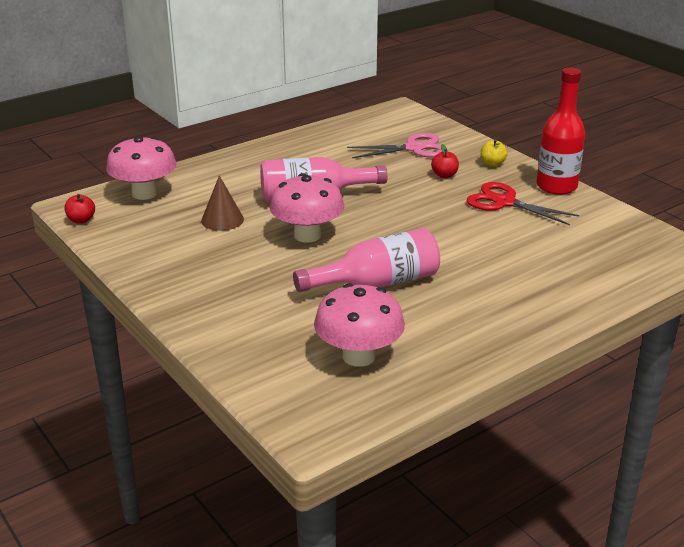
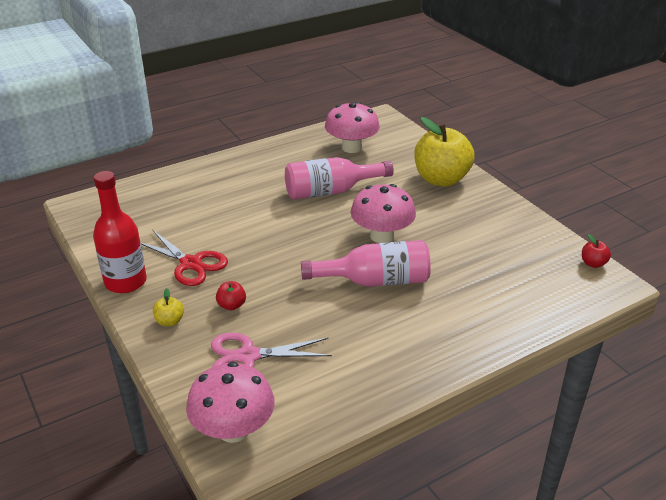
camera: 175 degrees left, 5 degrees up
pink mushroom [106,136,176,200] -> pink mushroom moved to [186,362,275,443]
brown cone [201,175,244,231] -> none
none -> yellow apple [414,117,474,186]

